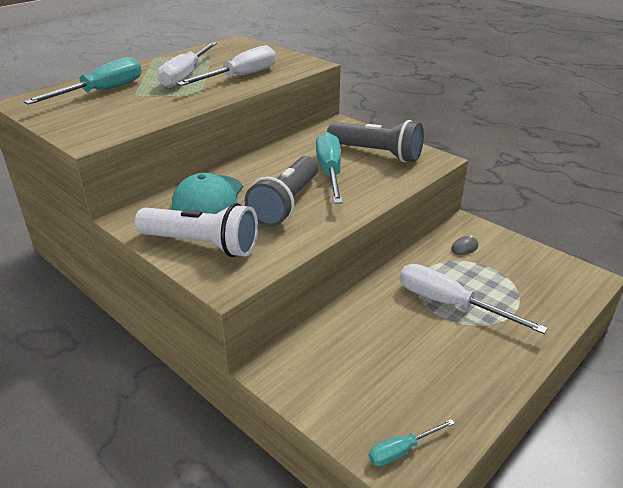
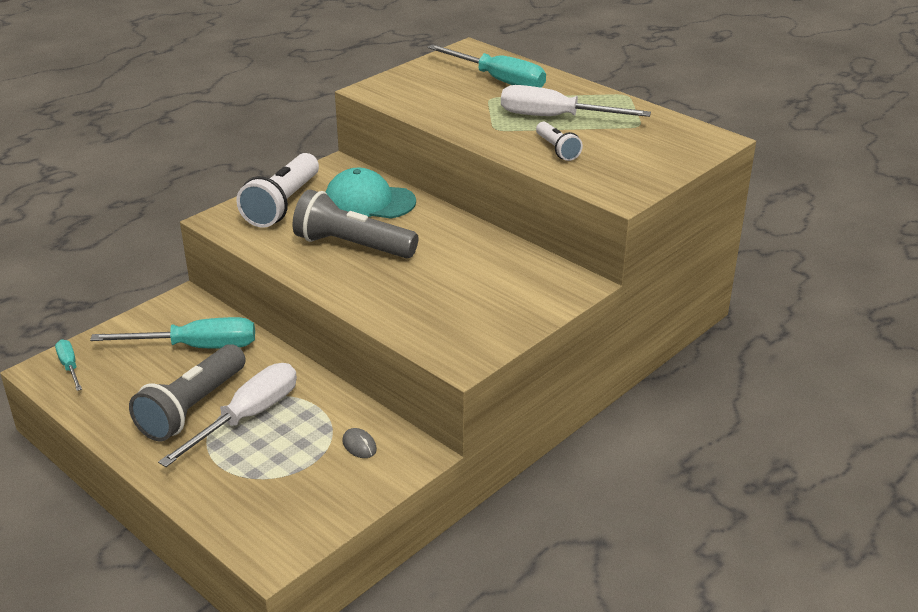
camera: 90 degrees right, 0 degrees up
white screwdriver [177,45,276,86] -> white flashlight [536,122,583,161]
turquoise screwdriver [316,132,343,204] -> turquoise screwdriver moved to [90,317,255,349]
grey flashlight [327,120,424,162] -> grey flashlight moved to [129,344,246,442]

